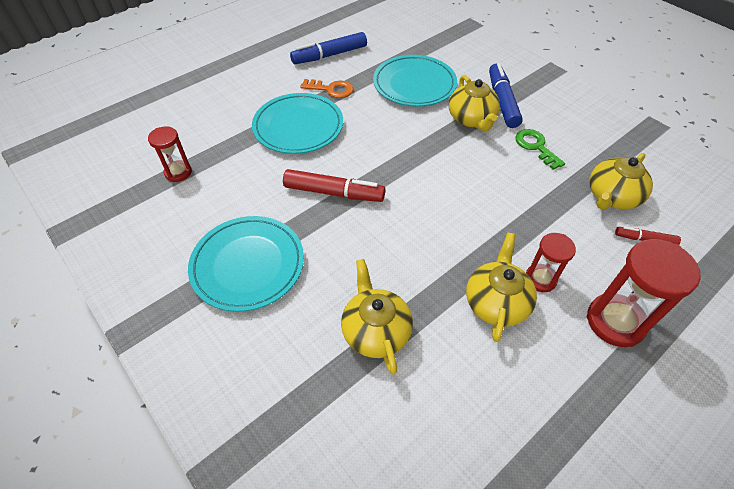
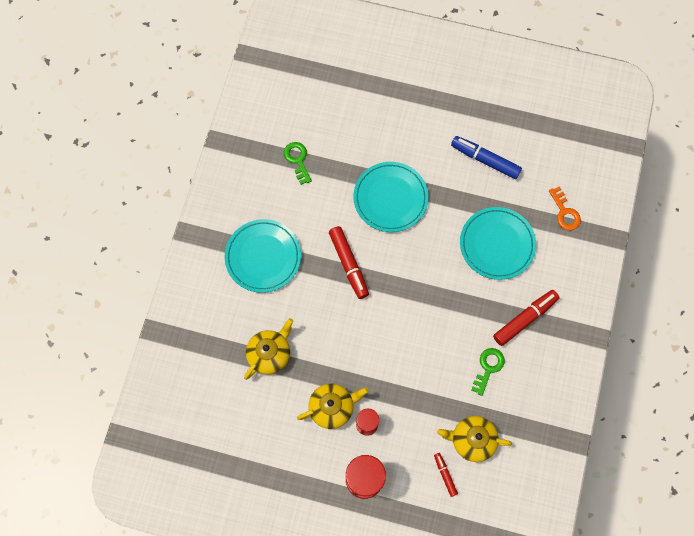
camera: 55 degrees right, 20 degrees up
red hourglass [148,126,192,182] -> green key [284,142,312,185]
orange key [300,79,353,98] -> orange key moved to [549,186,581,230]
yellow teapot [449,75,500,131] -> none
blue marker [489,63,523,128] -> red marker [493,290,560,346]

